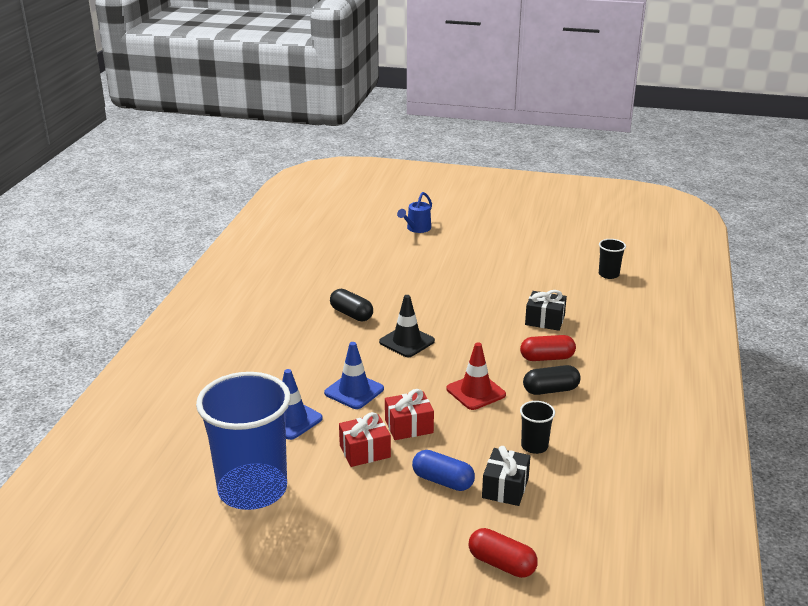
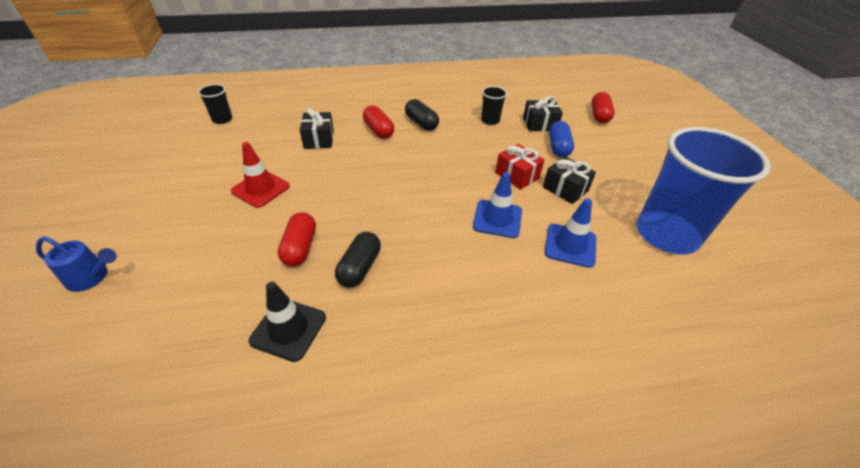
camera: 115 degrees left, 15 degrees up
red gift [339,412,391,467] -> black gift [543,156,596,204]
black traffic cone [379,295,435,357] -> black traffic cone moved to [248,282,326,362]
red traffic cone [447,342,506,410] -> red traffic cone moved to [231,142,290,208]
none -> red capsule [278,212,316,266]

